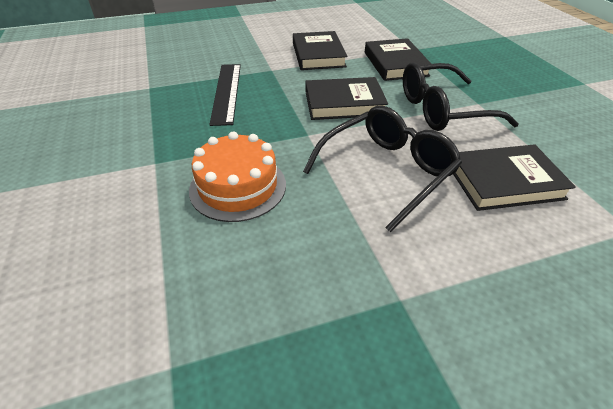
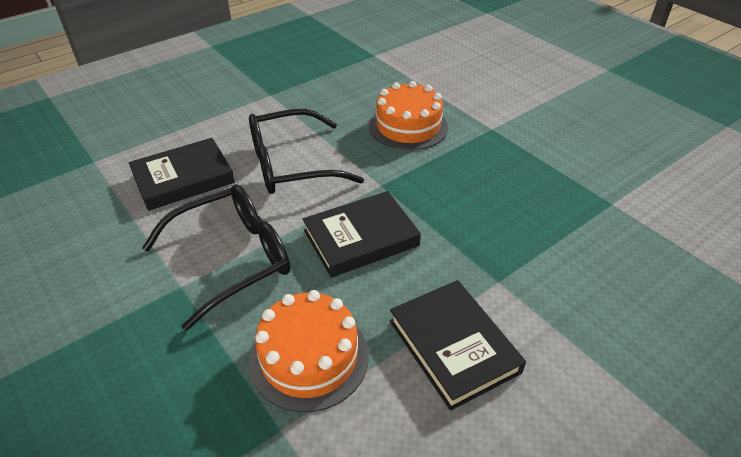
camera: 160 degrees right, 0 degrees up
black ruler [209,64,241,126] -> none
black glasses [303,106,462,233] -> black glasses turned 45 degrees clockwise [249,109,364,194]
black book [365,38,431,81] -> orange cake [249,290,369,412]

